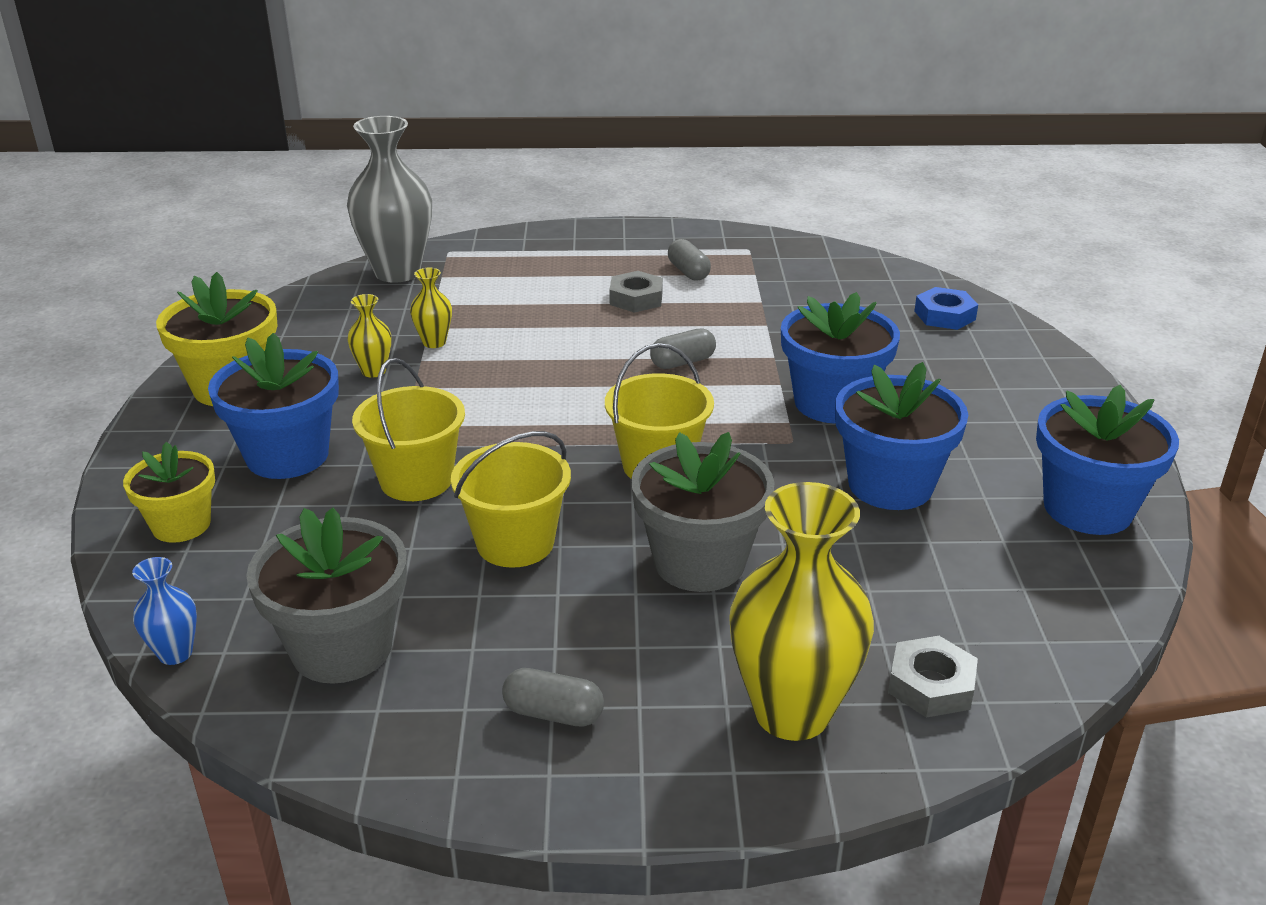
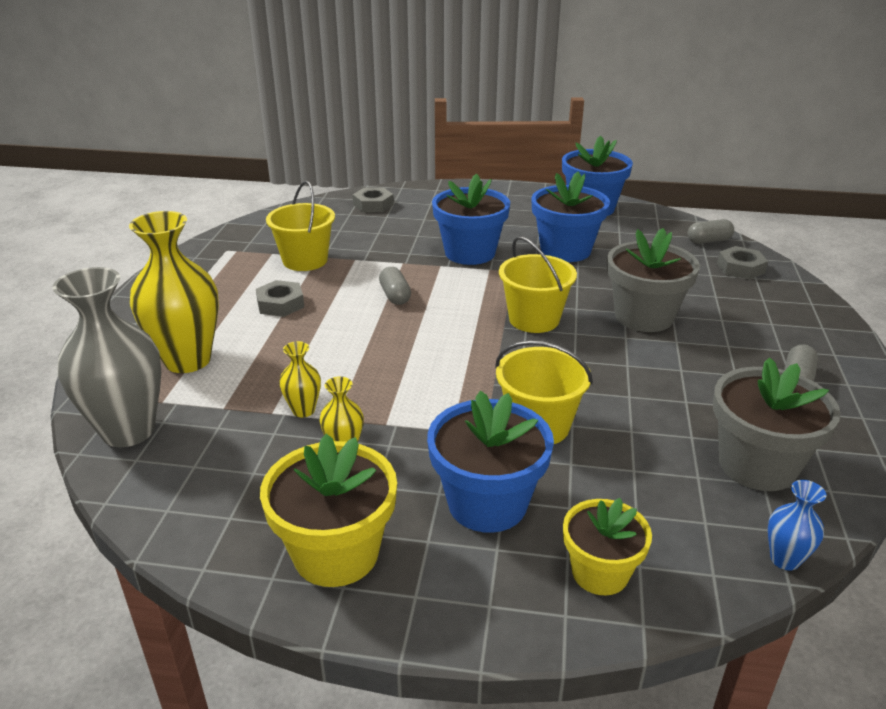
camera: 80 degrees left, 0 degrees up
yellow bucket [451,431,571,568] -> yellow bucket moved to [266,181,335,271]
grey capsule [668,239,711,281] -> grey capsule moved to [688,219,734,244]
yellow vase [729,482,874,741] -> yellow vase moved to [129,211,219,373]
blue nut [914,287,978,330] -> grey nut [353,187,394,212]

